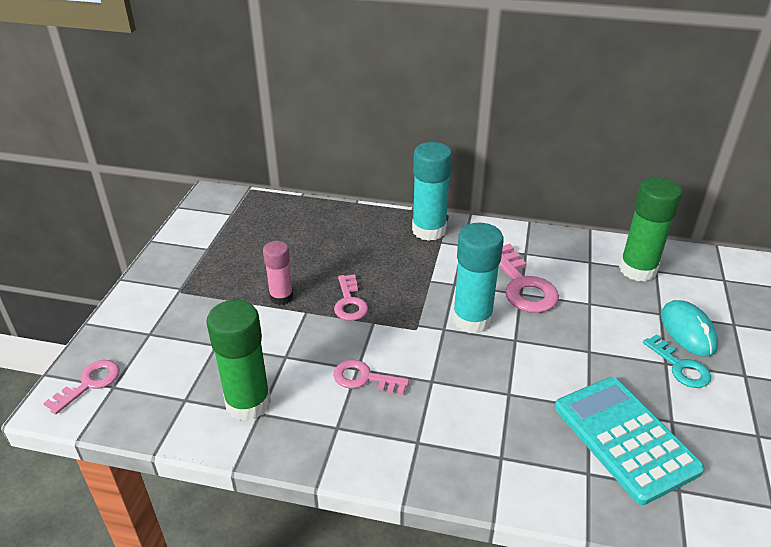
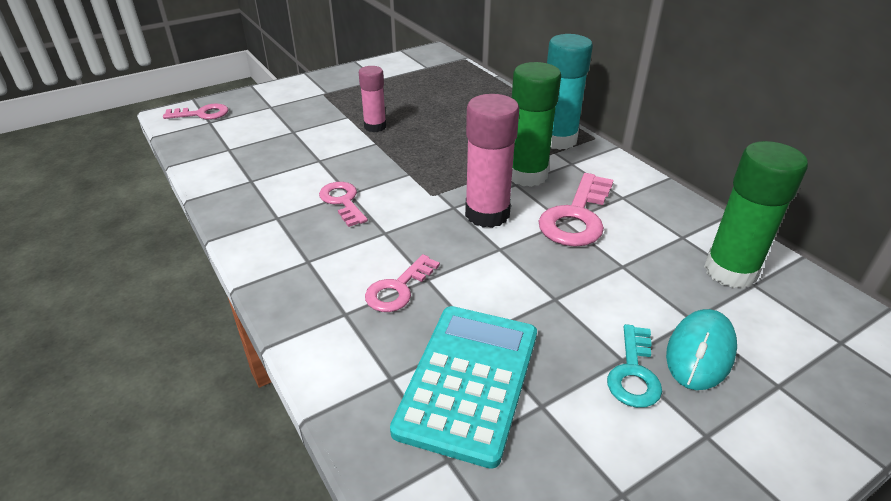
camera: 45 degrees right, 0 degrees up
green glue stick [206,300,271,421] -> green glue stick moved to [512,62,561,187]
pink key [334,274,368,321] -> pink key moved to [365,254,440,312]
turquoise glue stick [453,223,504,333] -> pink glue stick [465,94,519,228]

